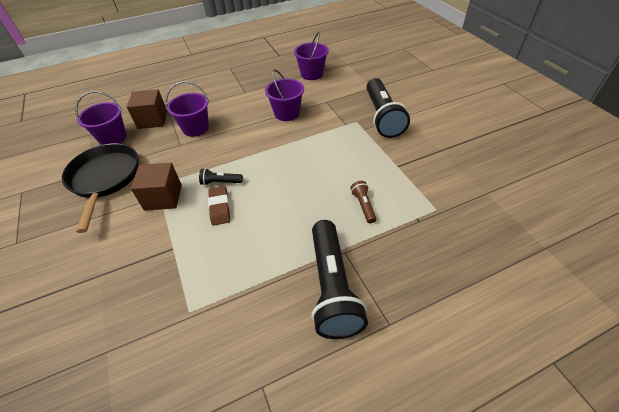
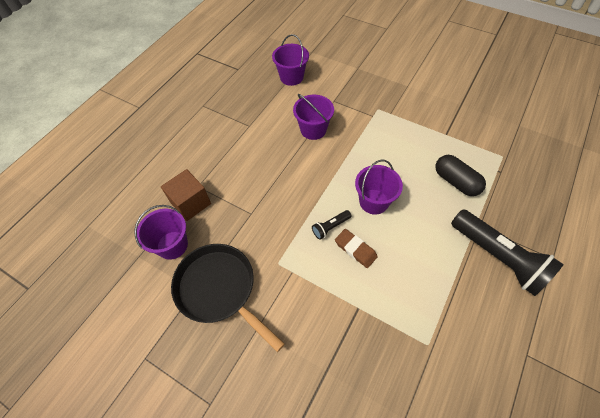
camera: 35 degrees left, 10 degrees up
brown cube [131,163,182,211] -> none
purple bucket [165,81,209,137] -> purple bucket moved to [355,159,403,215]
brown flashlight [350,181,377,223] -> black capsule [435,155,486,196]
black flashlight [366,78,410,138] -> none

